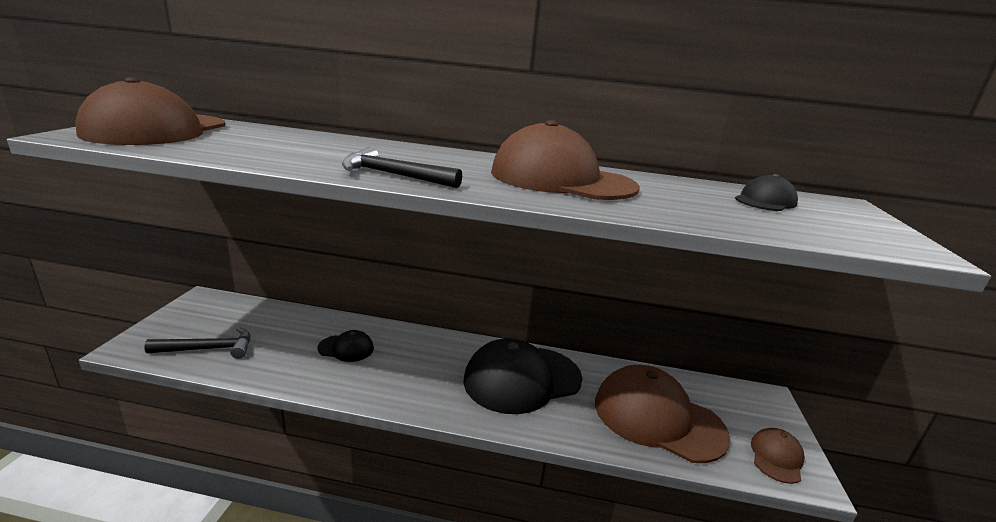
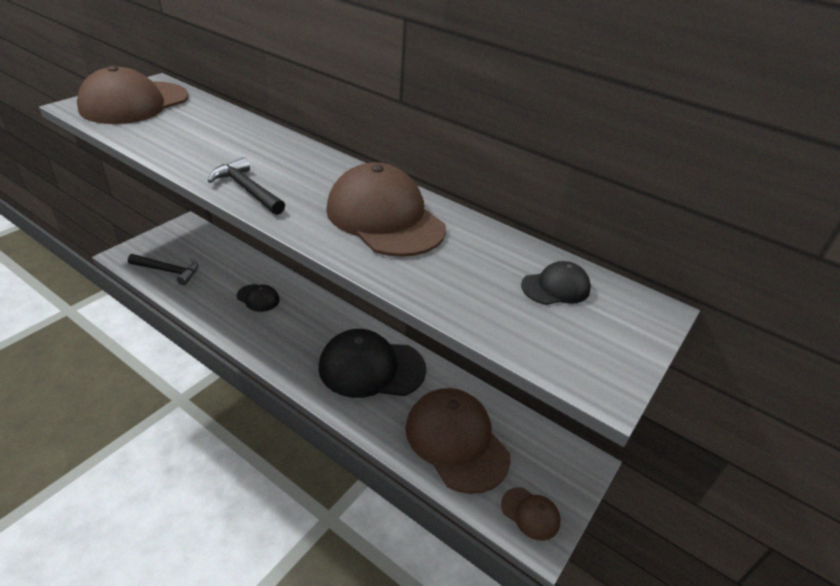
camera: 25 degrees right, 15 degrees up
brown cap [751,428,805,484] -> brown cap turned 75 degrees clockwise [501,487,561,541]

